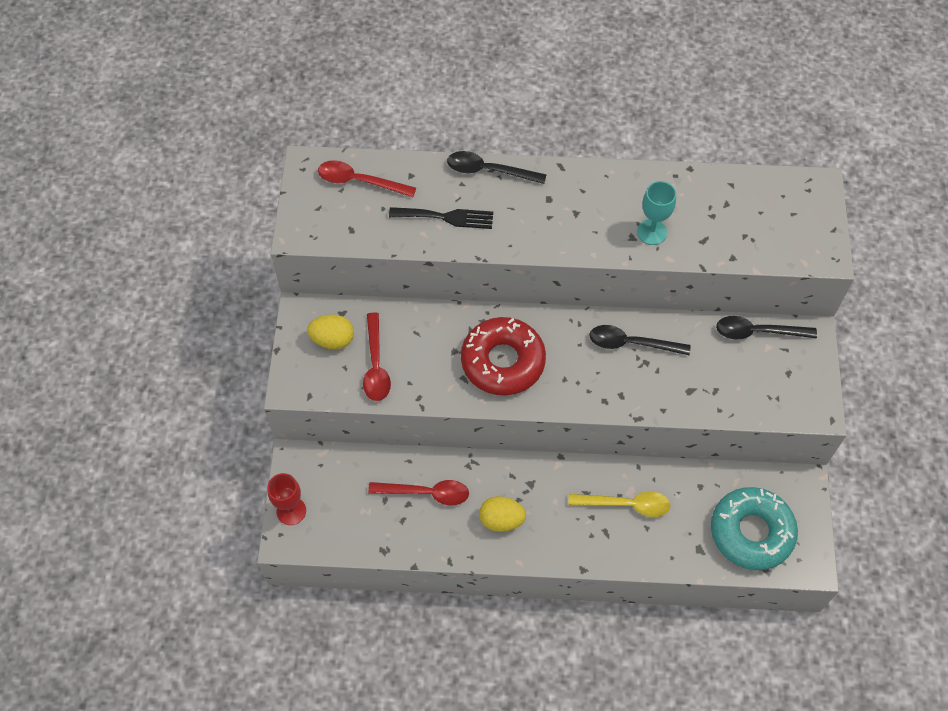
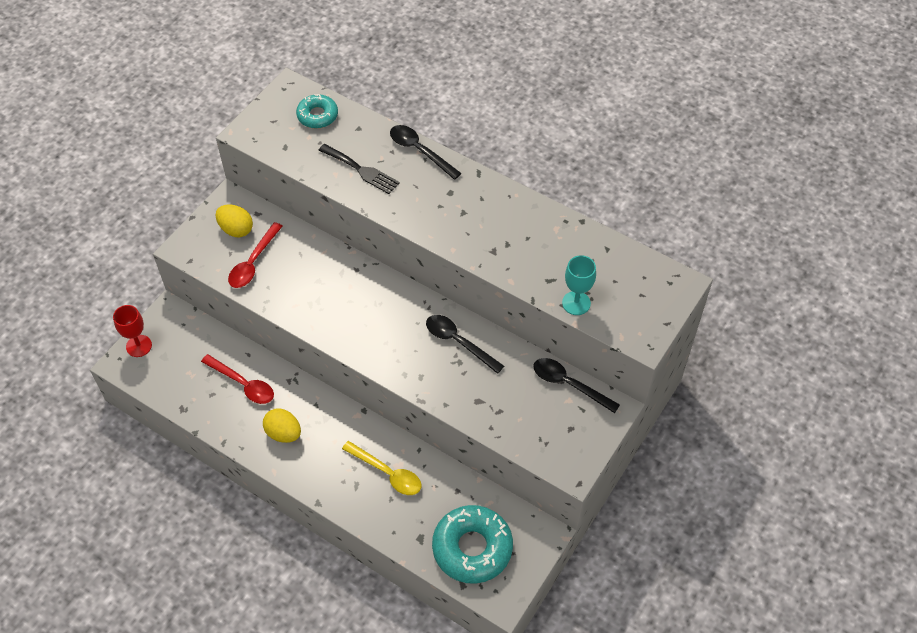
camera: 30 degrees right, 5 degrees down
red spoon [318,160,416,197] -> turquoise donut [296,94,338,128]
red donut [461,317,546,395] -> none
turquoise goblet [637,181,676,245] -> turquoise goblet moved to [562,255,596,315]

